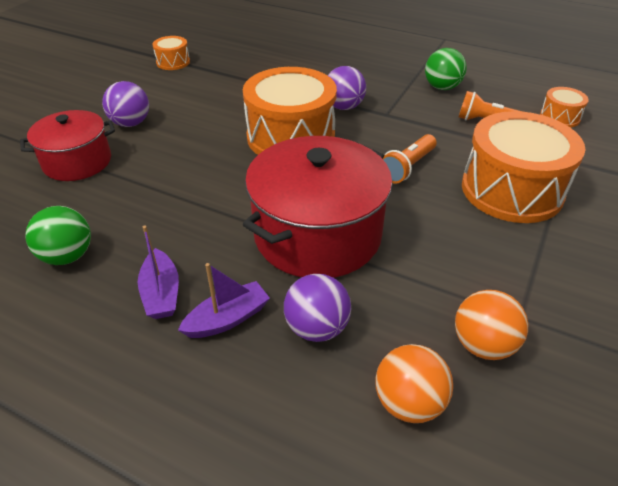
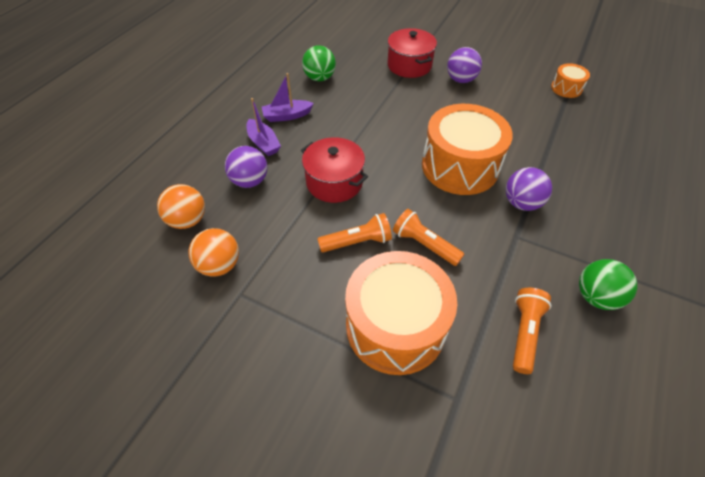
camera: 90 degrees right, 10 degrees up
red pot [243,136,392,278] -> red pot [301,137,368,203], size x0.61
orange drum [540,87,589,128] -> none
none -> orange flashlight [317,213,392,253]

